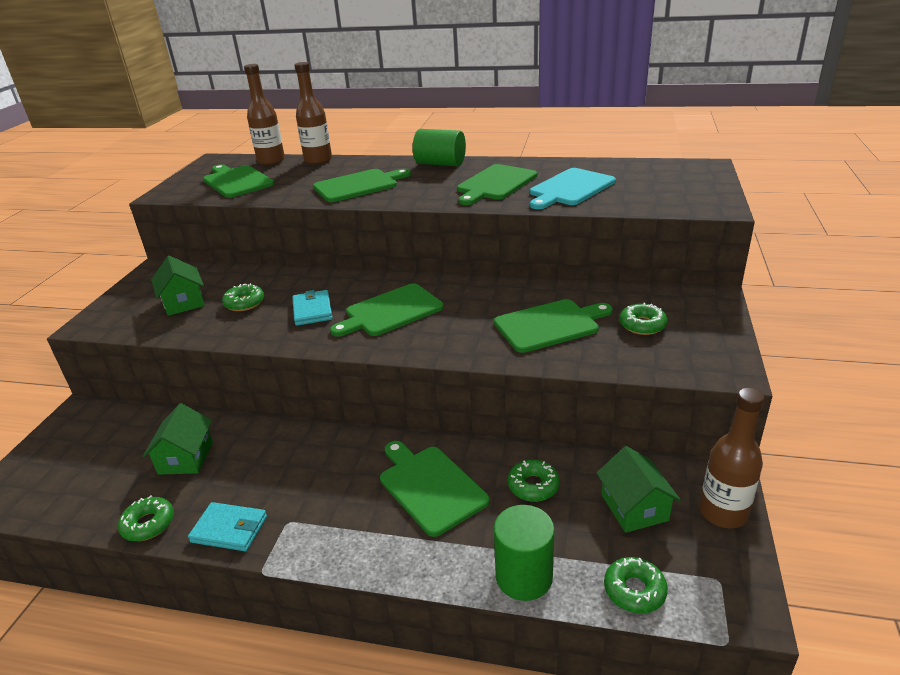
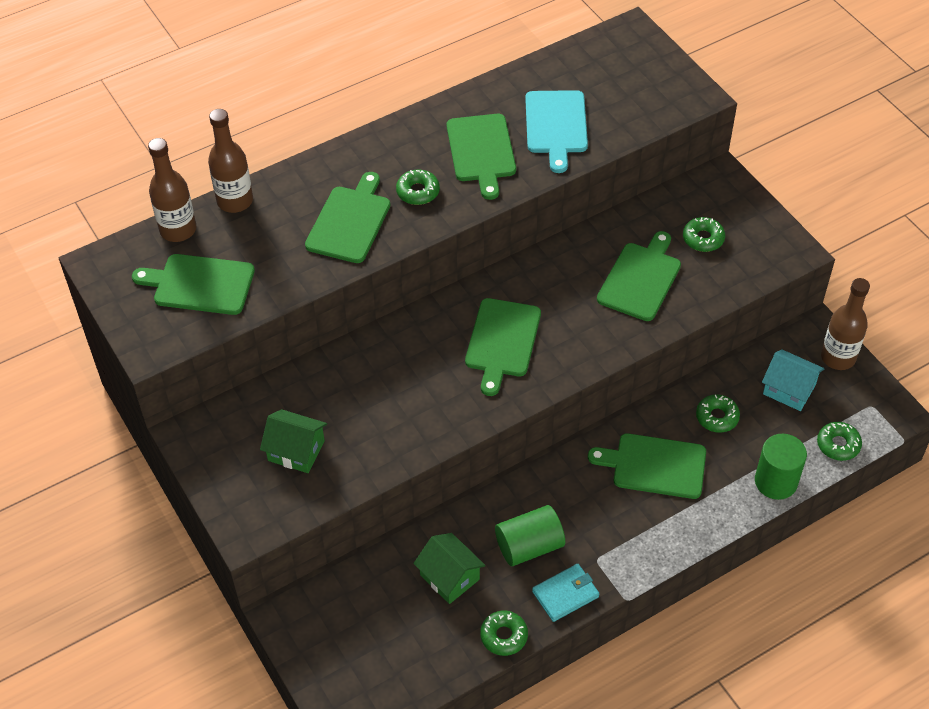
camera: 45 degrees left, 20 degrees up
green donut [222,283,264,311] -> green donut moved to [396,170,440,205]
turquoise wallet [292,290,333,326] -> none
green cylinder [413,129,466,166] -> green cylinder moved to [495,505,565,566]
green house [597,446,681,533] -> turquoise house [762,349,824,411]

